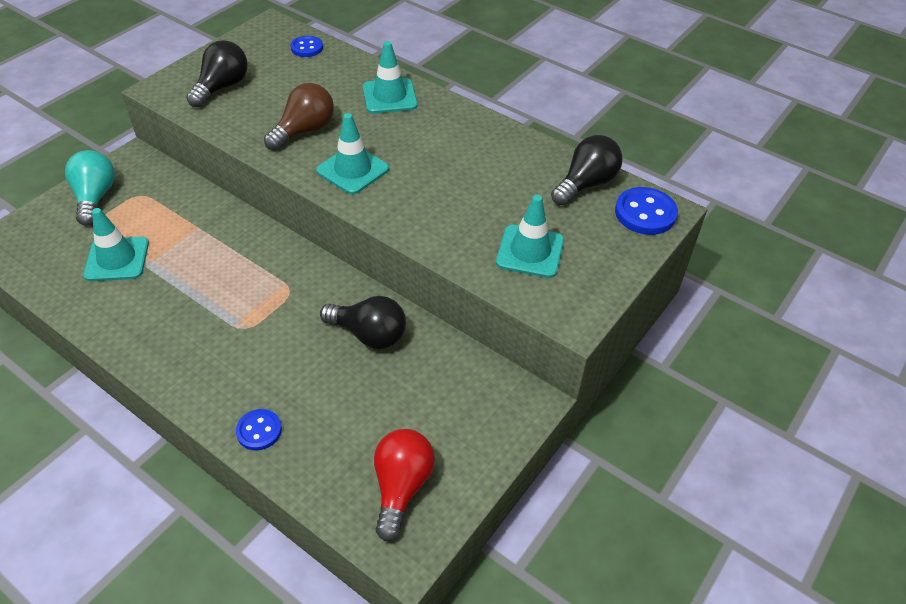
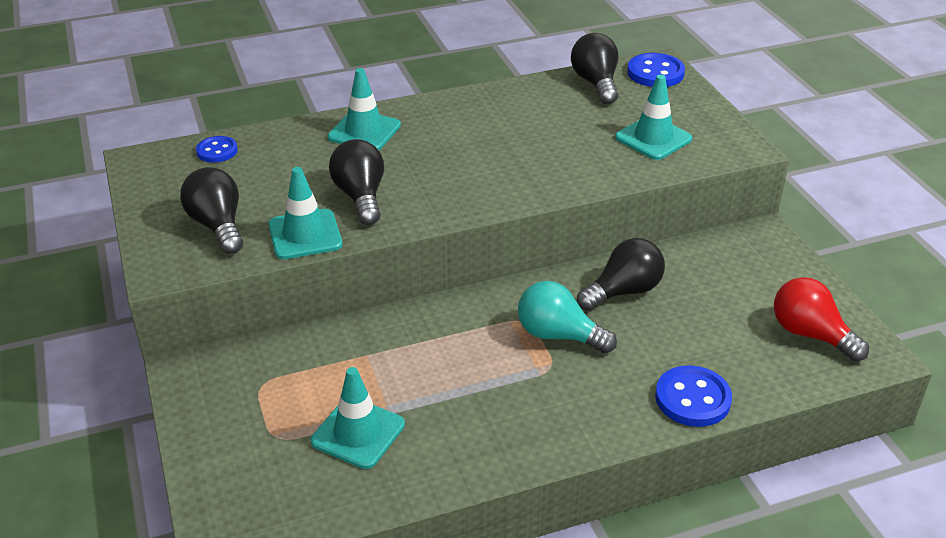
camera: 55 degrees left, 10 degrees down
turquoise light bulb [65,150,115,226] -> turquoise light bulb moved to [518,281,617,353]
blue button [236,409,282,451] -> blue button [655,365,732,427], size x1.56
brown light bulb [264,83,334,150] -> black light bulb [329,139,384,225]
turquoise traffic cone [316,113,389,194] -> turquoise traffic cone moved to [268,167,342,259]

